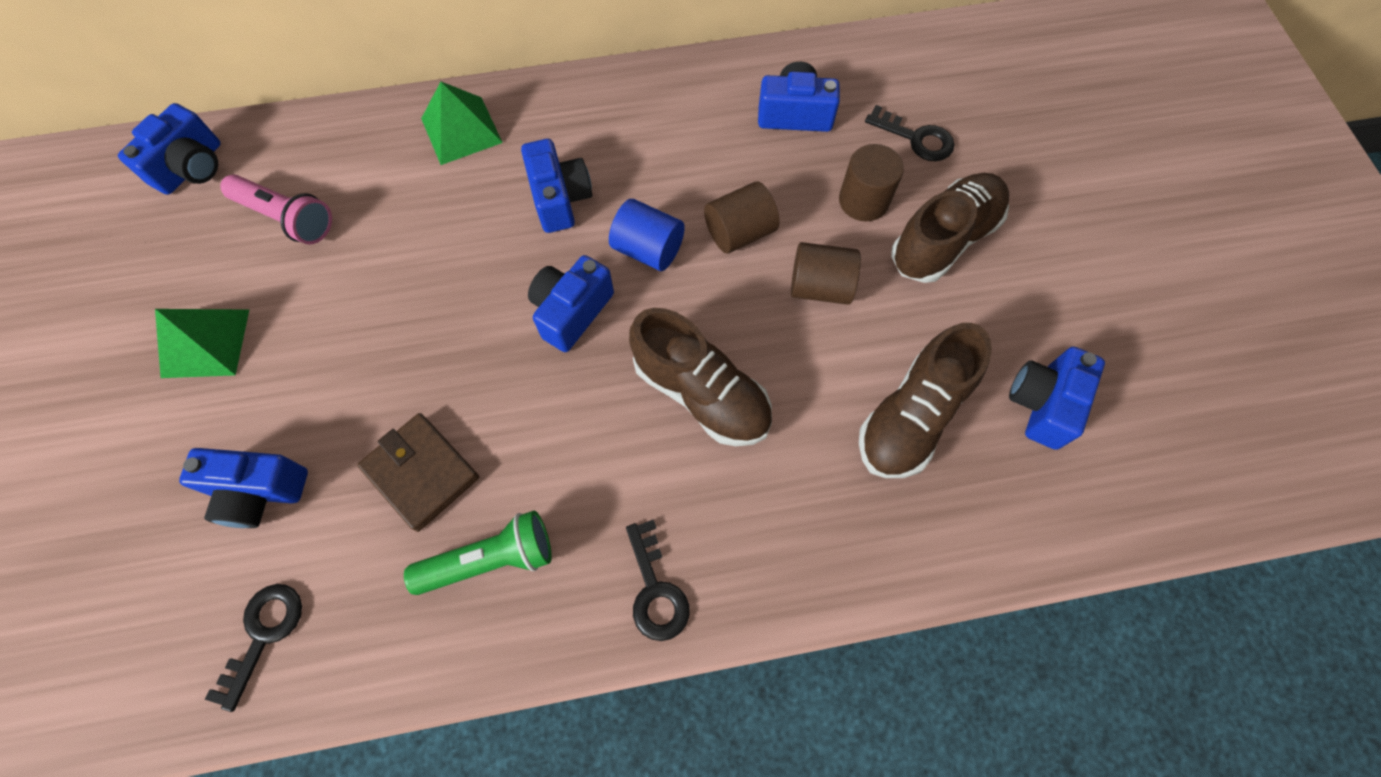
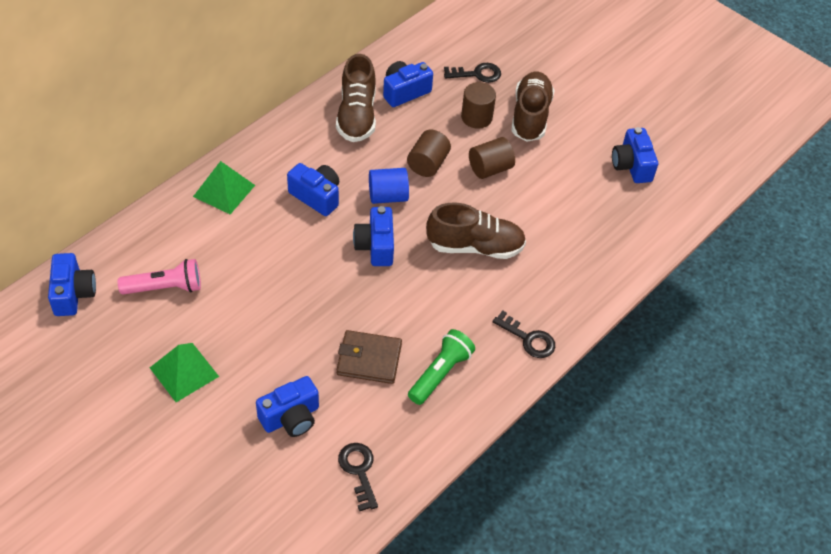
camera: 40 degrees left, 15 degrees down
brown shoe [859,323,992,478] -> brown shoe moved to [336,54,376,142]

